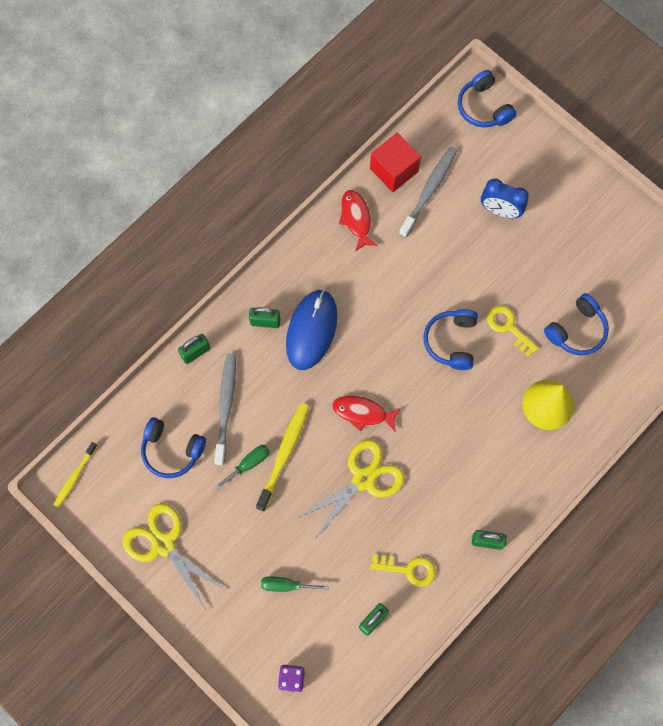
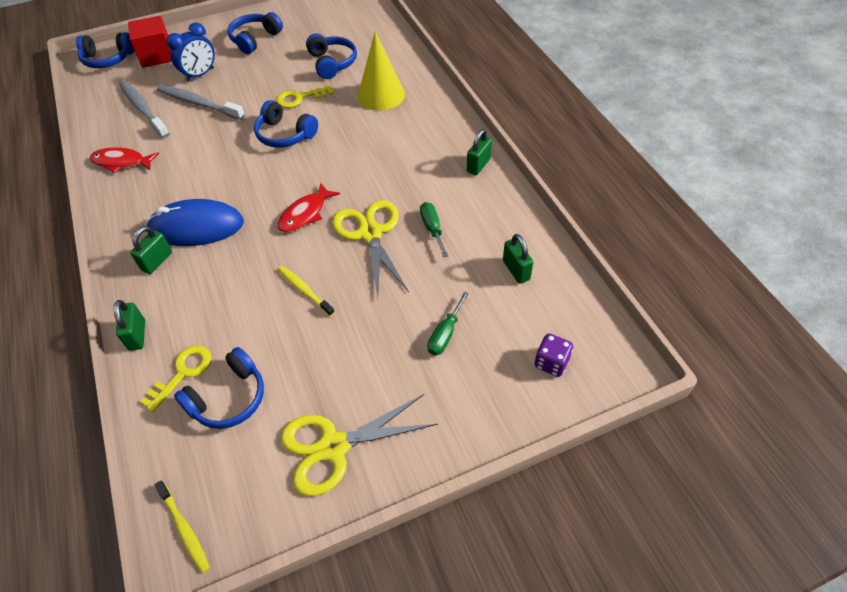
camera: 65 degrees left, 20 degrees down
grey toothbrush [214,353,236,465] -> grey toothbrush moved to [157,85,245,120]
green screwdriver [214,445,270,490] -> green screwdriver moved to [420,202,448,257]
yellow toothbrush [256,403,309,511] -> yellow toothbrush [278,265,335,316], size x0.62
blue mouse [286,289,337,370] -> blue mouse turned 45 degrees counterclockwise [146,199,244,246]
red cube [370,132,421,192] -> red cube moved to [128,16,172,68]
yellow key [370,554,435,587] -> yellow key moved to [140,345,211,412]
none -> blue headphones [228,12,283,54]

